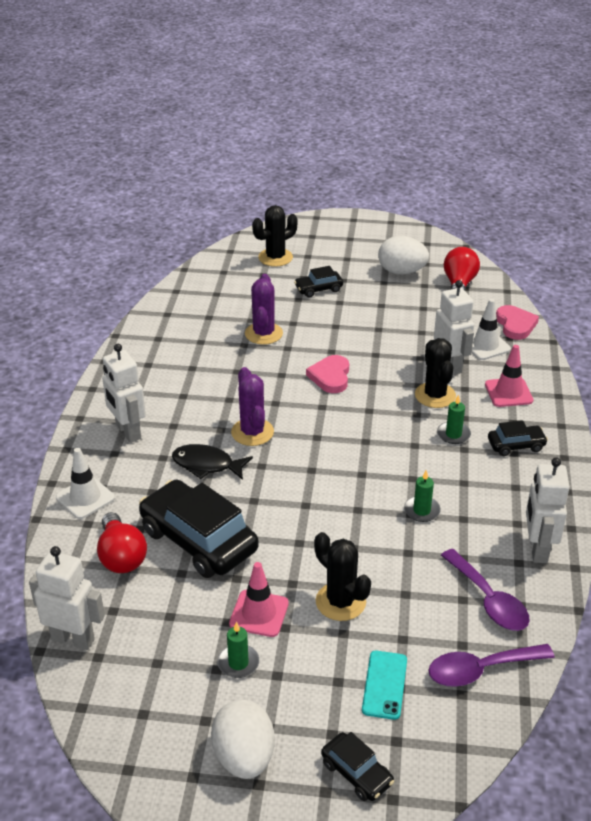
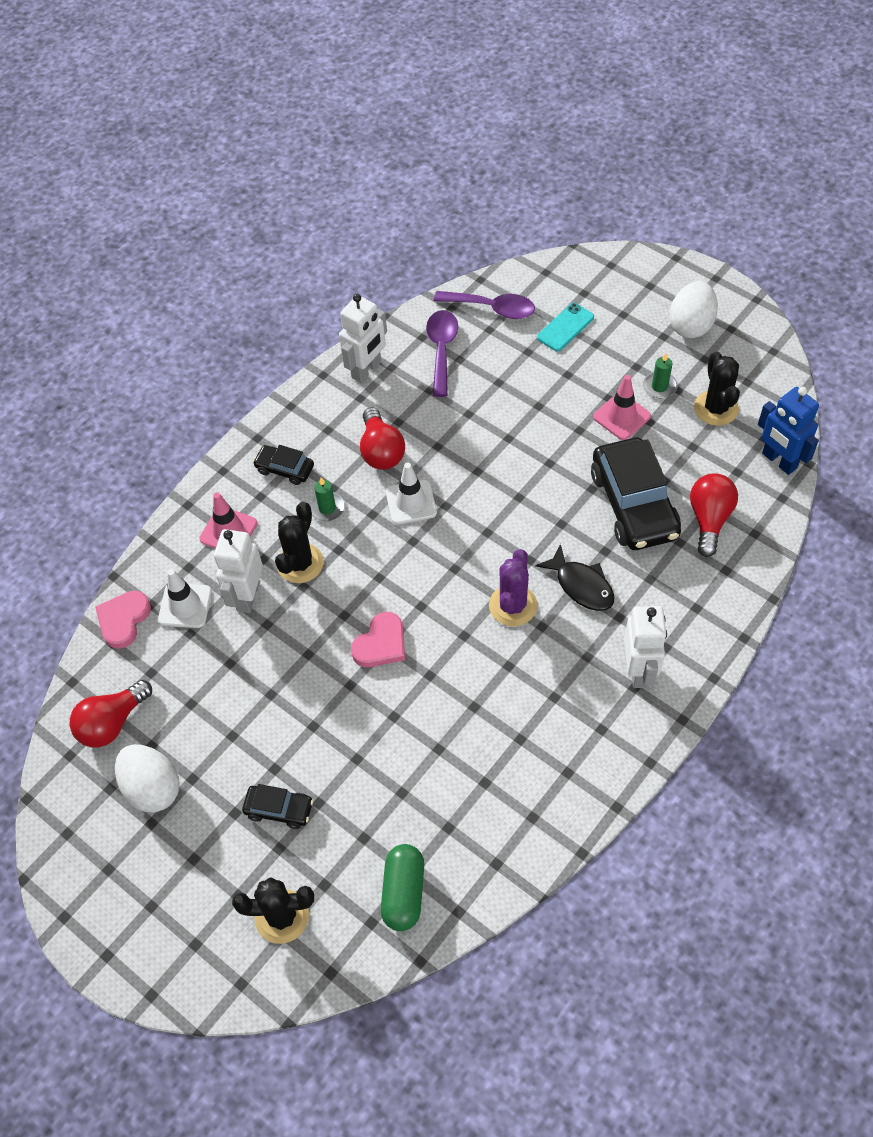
camera: 145 degrees left, 20 degrees up
white robot [29,546,105,650] -> blue robot [758,387,819,475]
white traffic cone [56,448,115,519] -> white traffic cone moved to [386,463,437,524]
purple cactus [245,274,283,345] -> none
black cactus [314,532,371,621] -> black cactus moved to [694,352,740,426]
black car [321,732,394,801] -> none
green candle [404,470,441,522] -> none
none -> red light bulb [360,407,405,470]
none -> green capsule [381,844,424,931]

